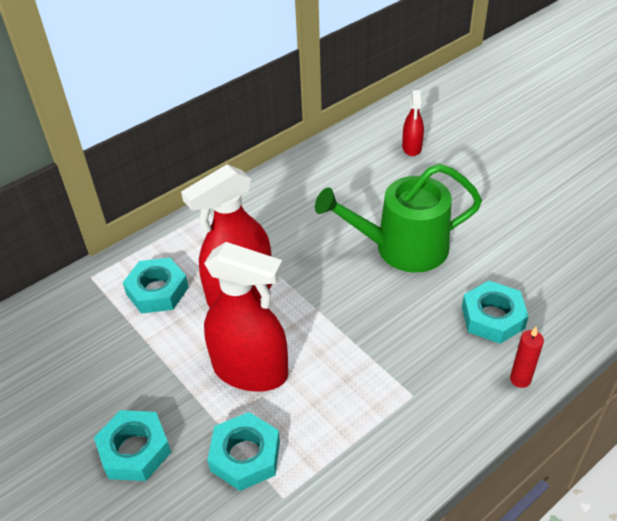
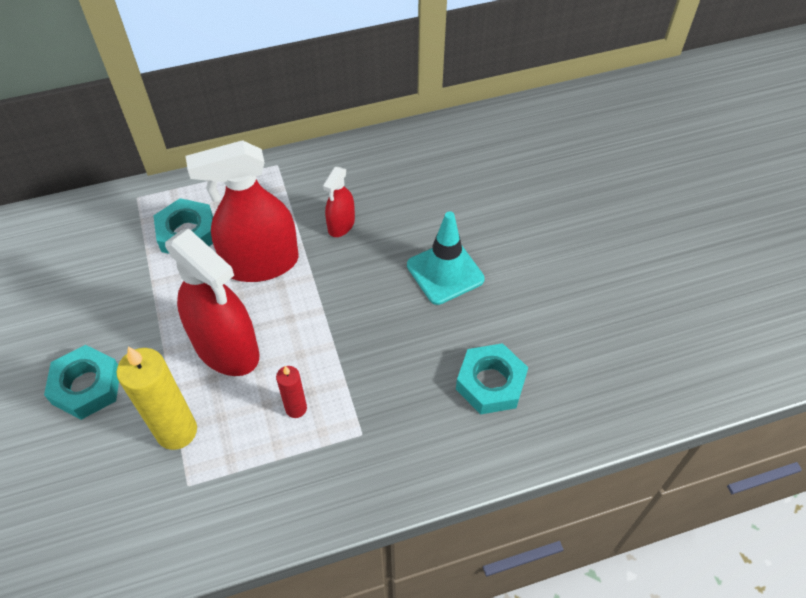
camera: 20 degrees right, 10 degrees up
turquoise nut [207,412,280,491] -> yellow candle [116,347,197,450]
green watering can [315,164,482,273] -> turquoise traffic cone [407,211,485,305]
red spray bottle [402,90,424,156] -> red spray bottle moved to [323,167,355,237]
red candle [510,327,544,388] -> red candle moved to [276,366,307,418]

